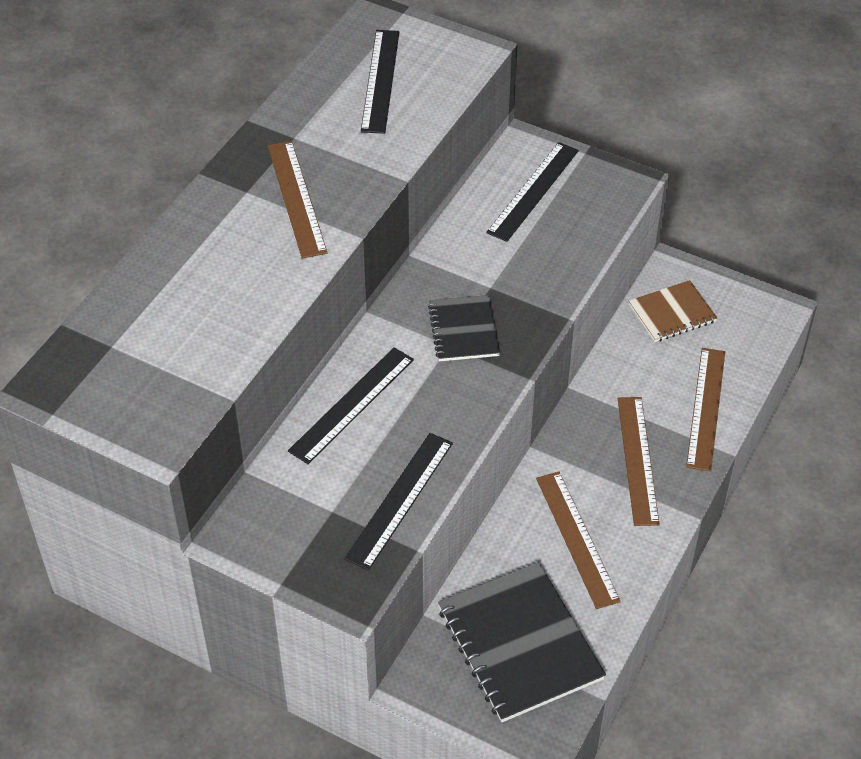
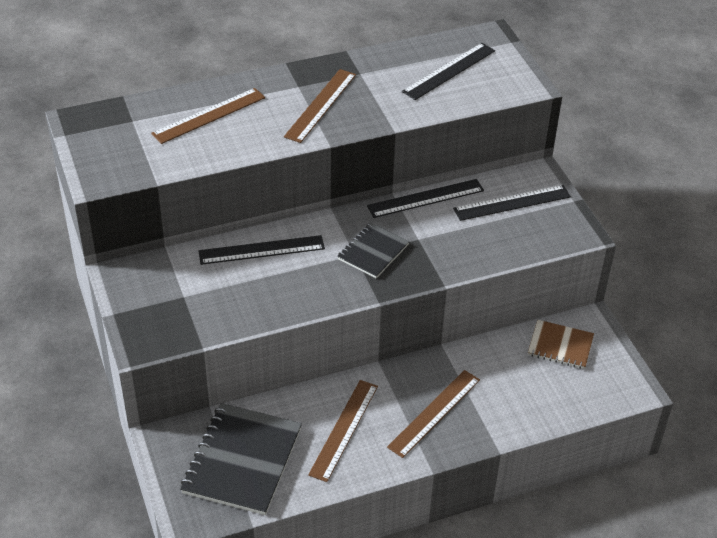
camera: 40 degrees right, 5 degrees down
black ruler [344,433,453,570] -> black ruler moved to [367,179,484,218]
brown ruler [686,348,725,471] -> brown ruler moved to [151,88,265,144]

